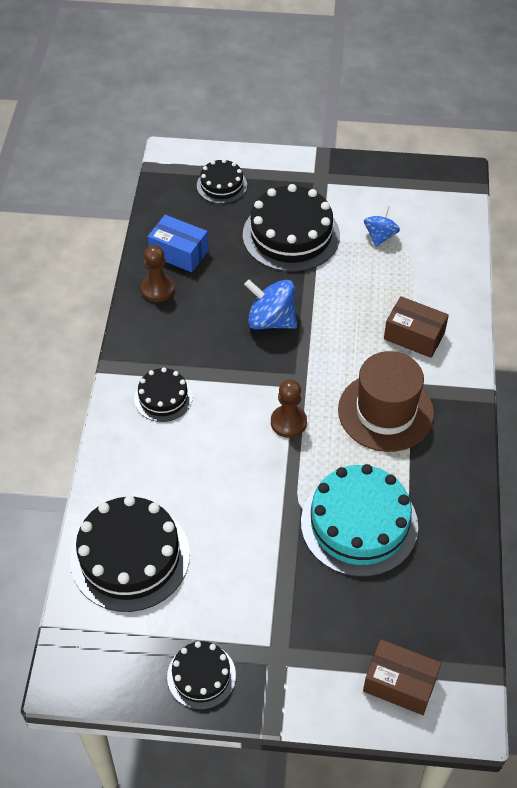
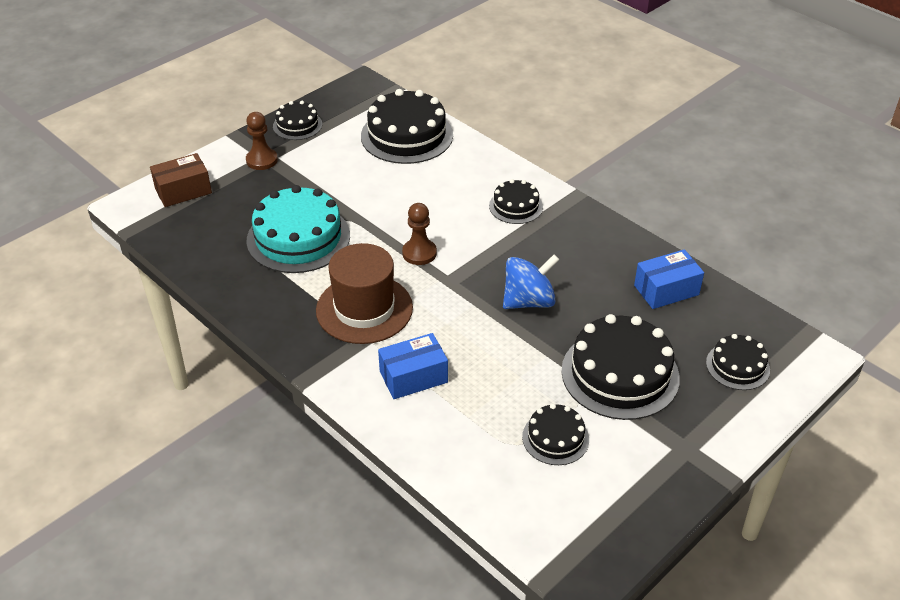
camera: 130 degrees right, 10 degrees down
brown pawn [141,245,175,302] -> brown pawn moved to [246,112,278,170]
blue spinning top [364,205,400,247] -> black cake [522,404,589,465]
brown box [384,296,449,358] -> blue box [378,333,448,399]

